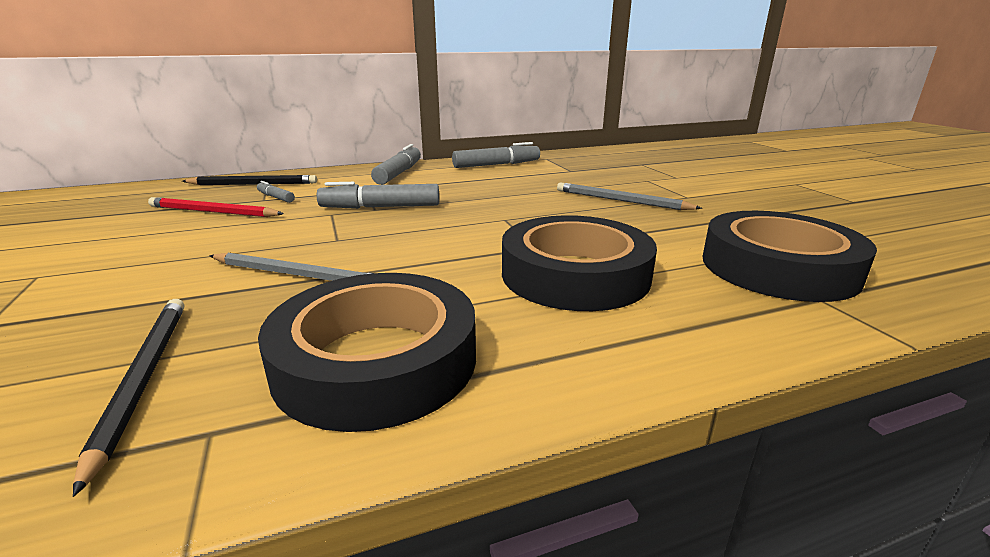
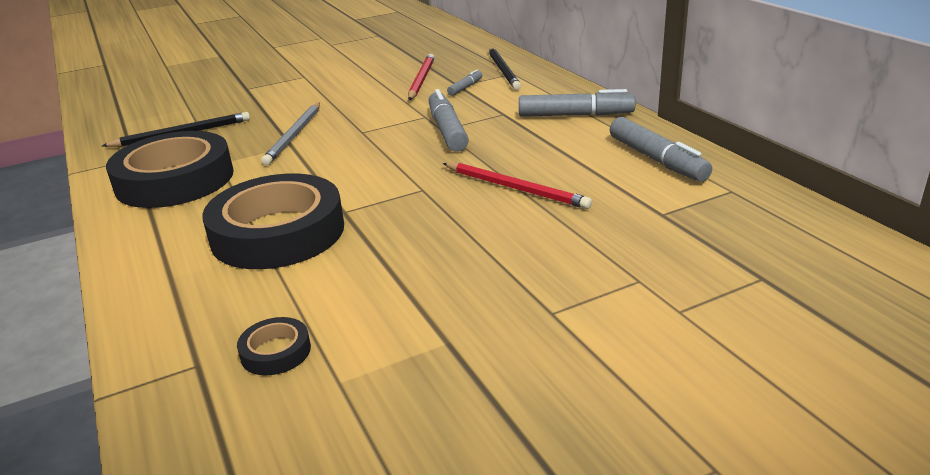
camera: 85 degrees right, 5 degrees up
grey pencil [557,182,702,210] -> none
black tape [703,211,877,302] -> black tape [237,317,311,375], size x0.41
none -> red pencil [443,163,592,209]

